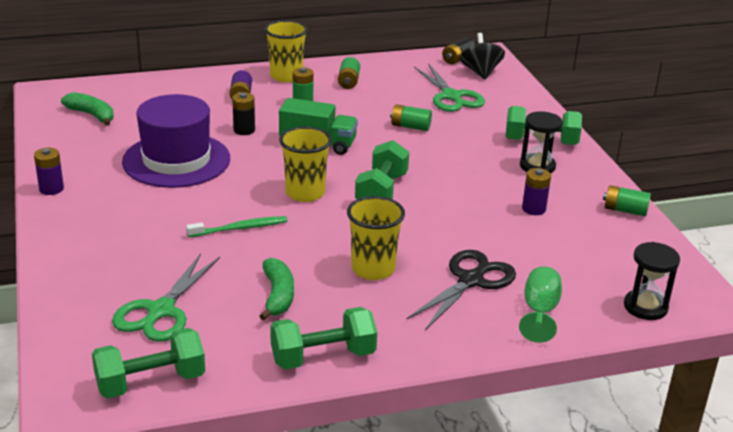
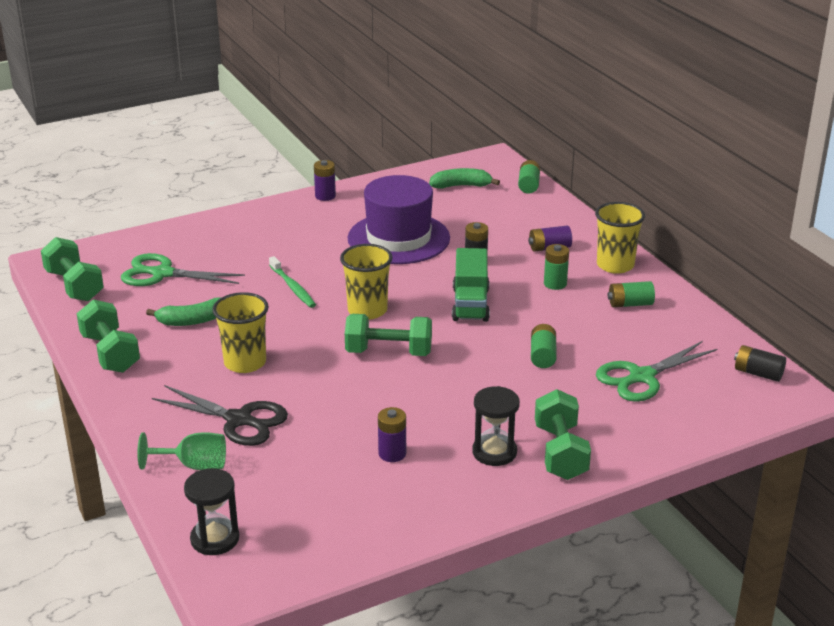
camera: 80 degrees right, 0 degrees up
green banana [61,92,114,126] -> green banana turned 120 degrees counterclockwise [429,168,500,189]
black spinning top [460,33,505,80] -> none
green battery [603,185,651,216] -> green battery moved to [518,160,540,194]

